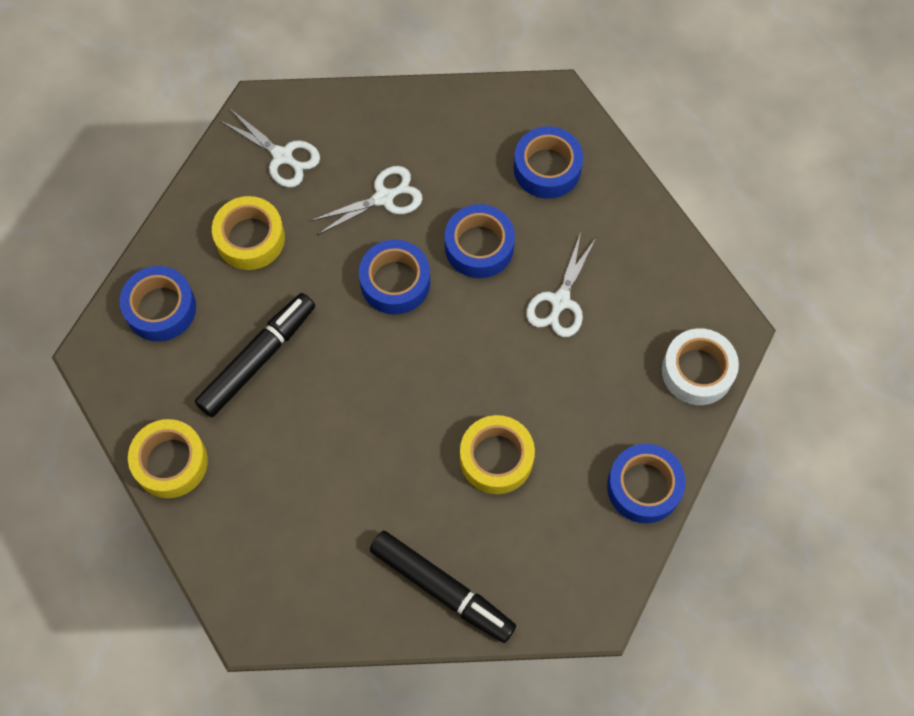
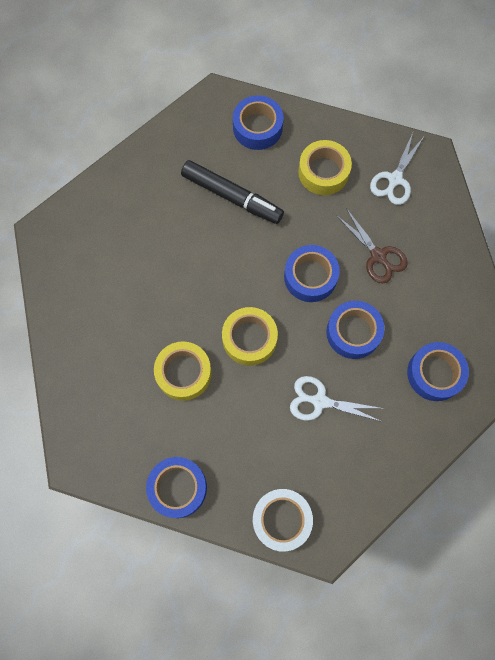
camera: 80 degrees right, 5 degrees up
yellow tape [128,419,208,498] -> yellow tape moved to [222,307,278,366]
white scissors [310,166,422,235] -> brown scissors [336,208,408,283]
black marker [370,531,516,643] -> none

